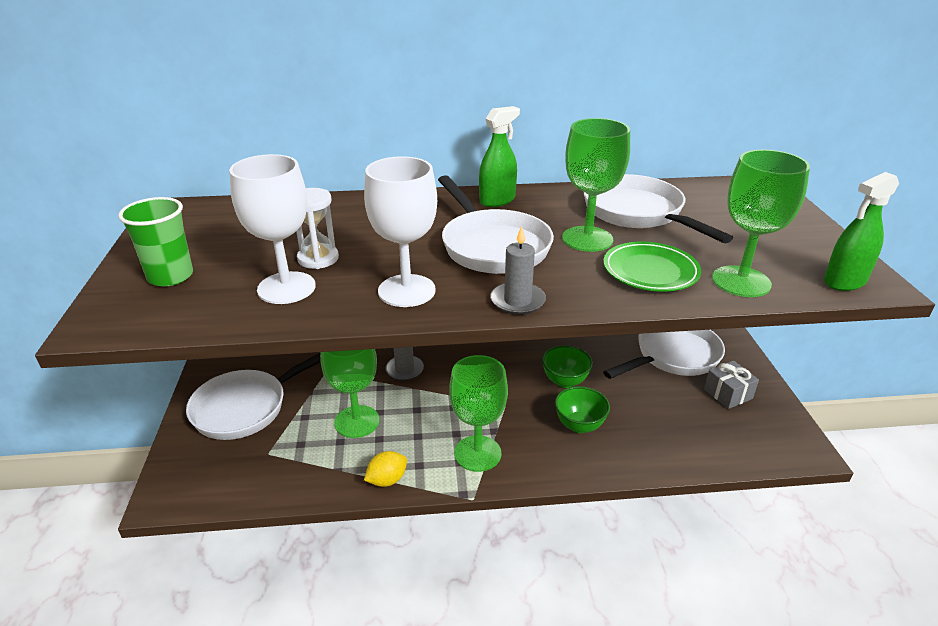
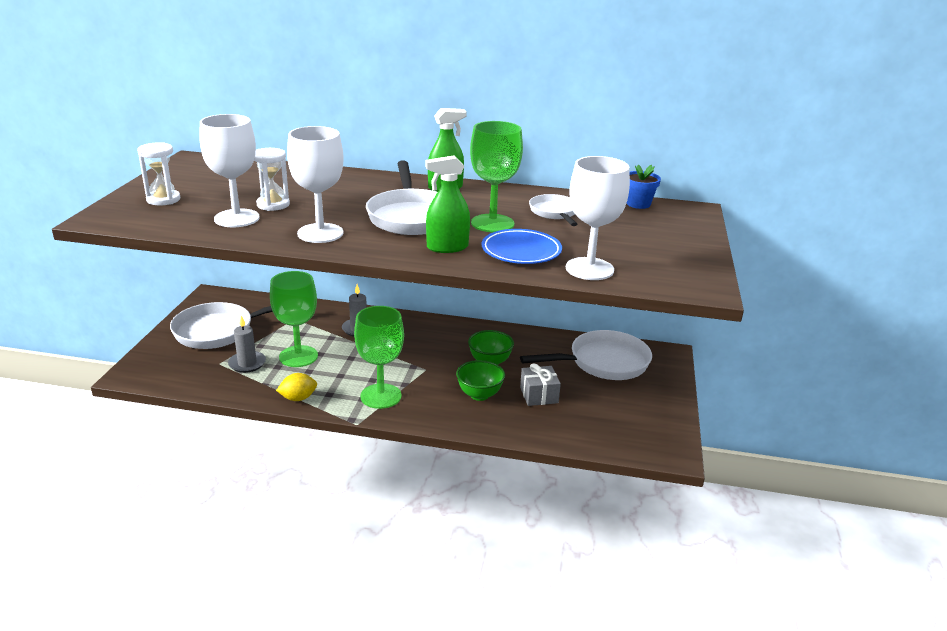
camera: 15 degrees right, 5 degrees down
green cup [118,197,193,286] -> white hourglass [137,142,180,206]
grey candle [490,226,546,315] -> grey candle moved to [228,316,266,373]
white pan [584,174,733,243] -> white pan [529,194,577,226], size x0.57
green plate [603,242,701,292] -> blue plate [482,229,562,264]
grey gift [704,361,759,409] -> grey gift moved to [520,363,561,406]
green goblet [712,150,810,297] -> white goblet [566,156,630,280]
green spray bottle [824,172,899,291] -> green spray bottle moved to [425,155,470,253]
none -> blue flower pot [627,165,661,209]

